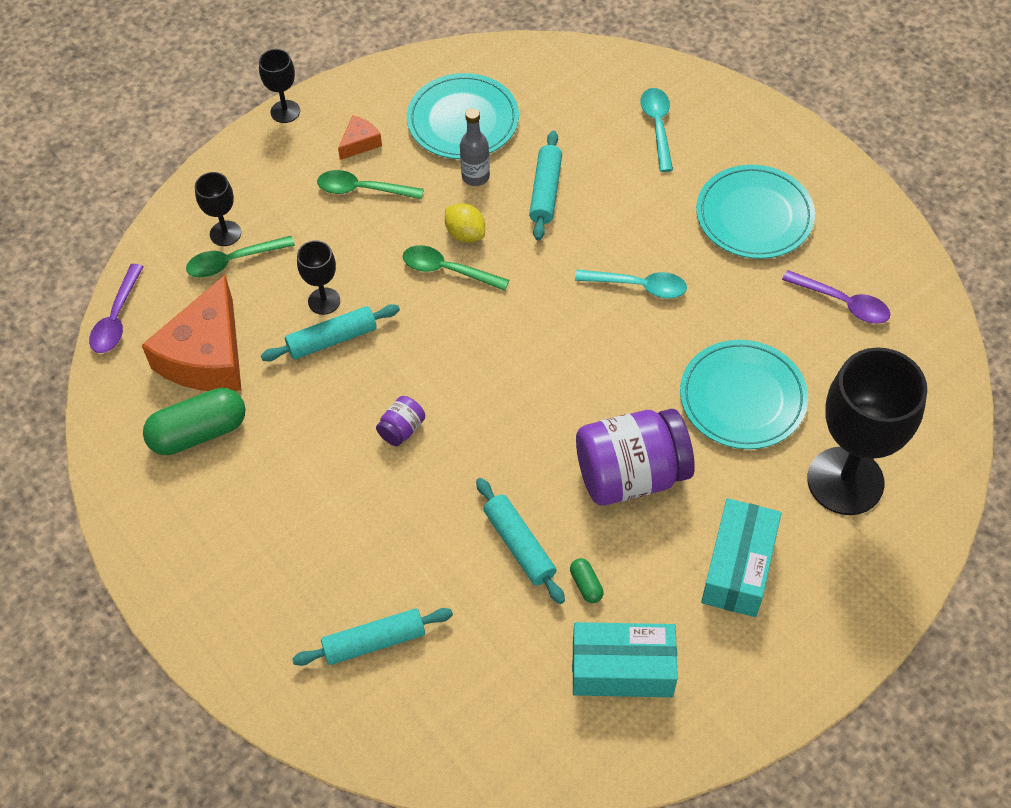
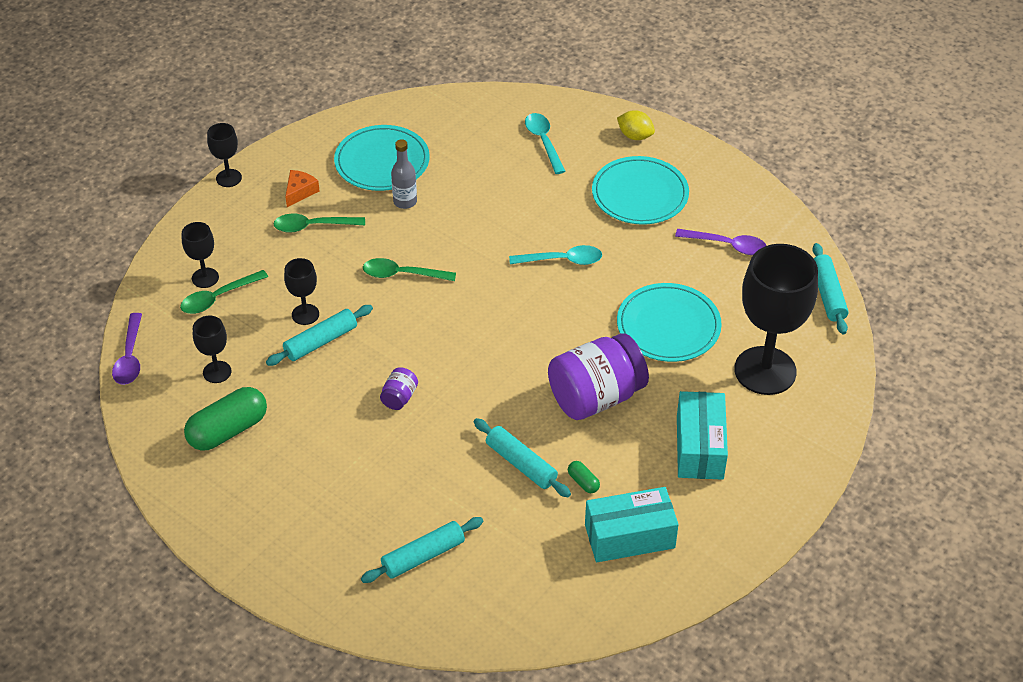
camera: 15 degrees left, 10 degrees down
orange cheese [142,275,241,391] -> black goblet [193,316,231,383]
yellow lemon [445,203,485,243] -> yellow lemon moved to [617,110,655,140]
turquoise rolling pin [529,130,562,240] -> turquoise rolling pin moved to [812,243,849,335]

